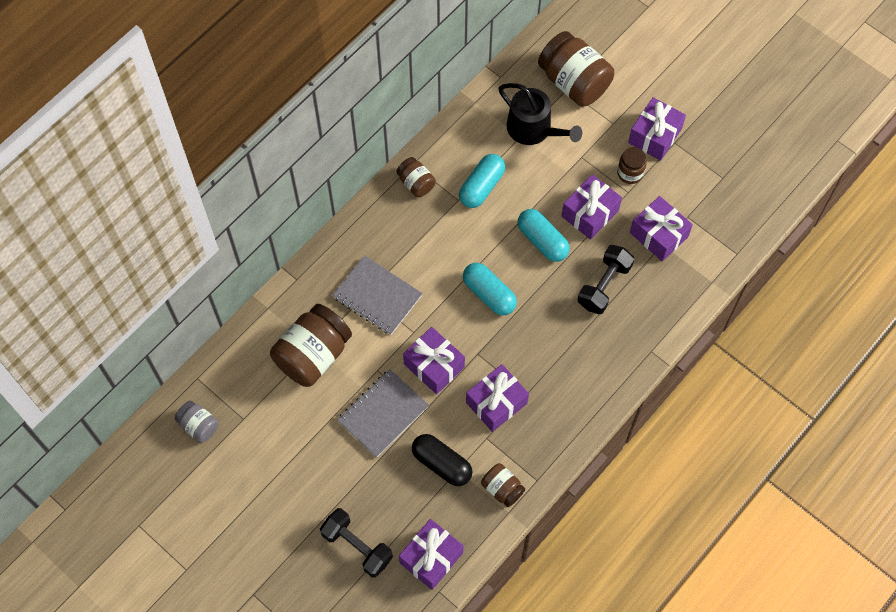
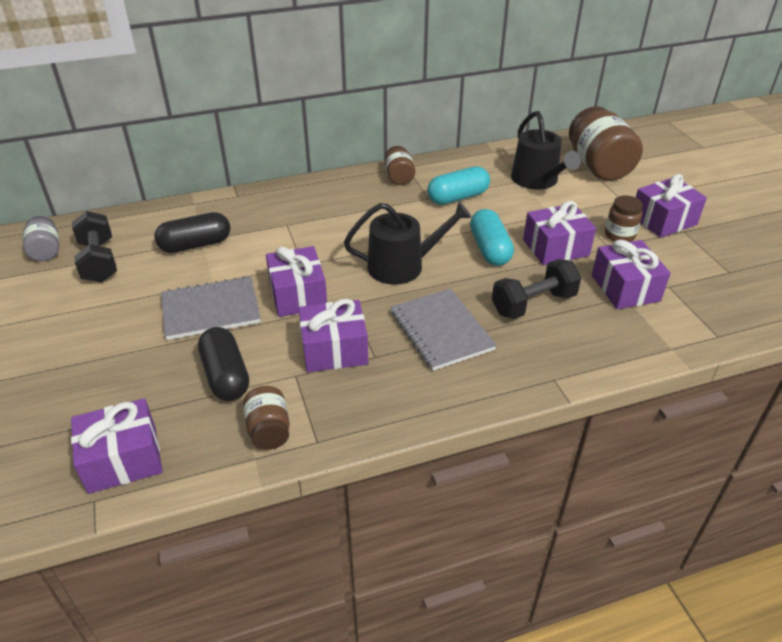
camera: 30 degrees right, 25 degrees down
brown jar [270,304,352,387] -> black capsule [154,212,230,253]
black dumbbell [320,508,393,578] -> black dumbbell moved to [72,211,117,283]
grey notebook [333,255,423,335] -> grey notebook moved to [391,289,497,371]
turquoise capsule [463,263,517,315] -> black watering can [344,201,472,285]

